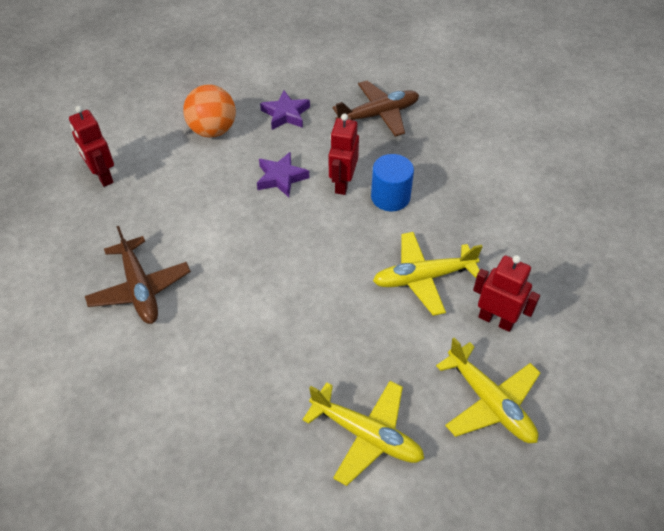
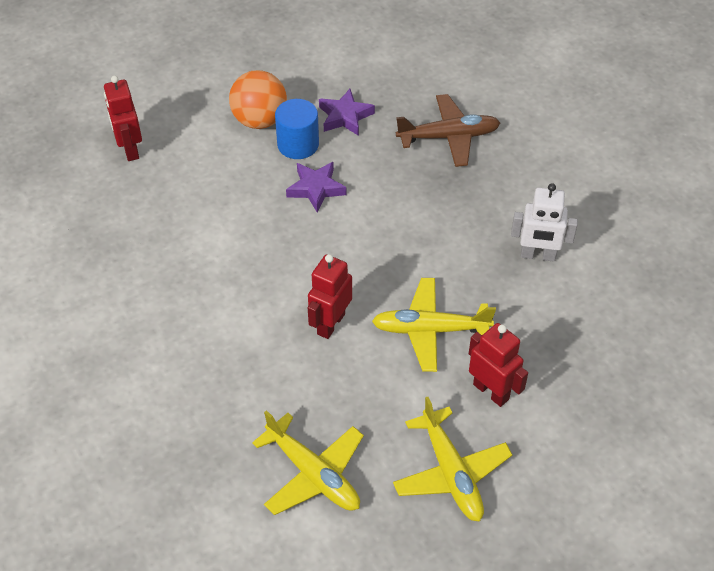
camera: 15 degrees right, 0 degrees up
brown plane [85,226,191,324] -> none
red robot [329,114,359,195] -> red robot moved to [308,254,352,339]
blue cylinder [371,154,414,211] -> blue cylinder moved to [275,99,319,159]
none -> white robot [511,183,578,262]

